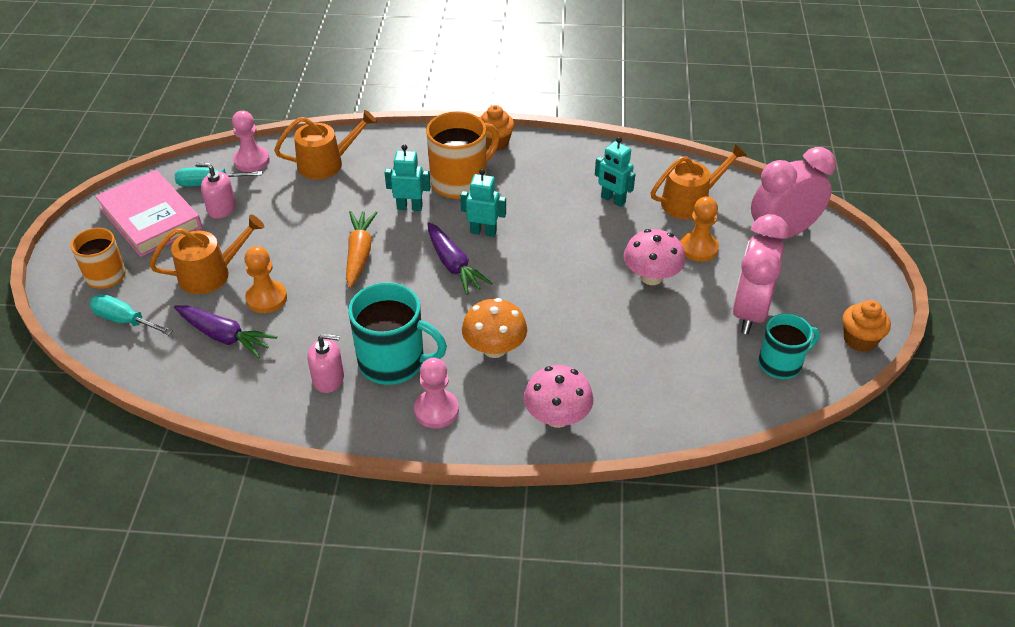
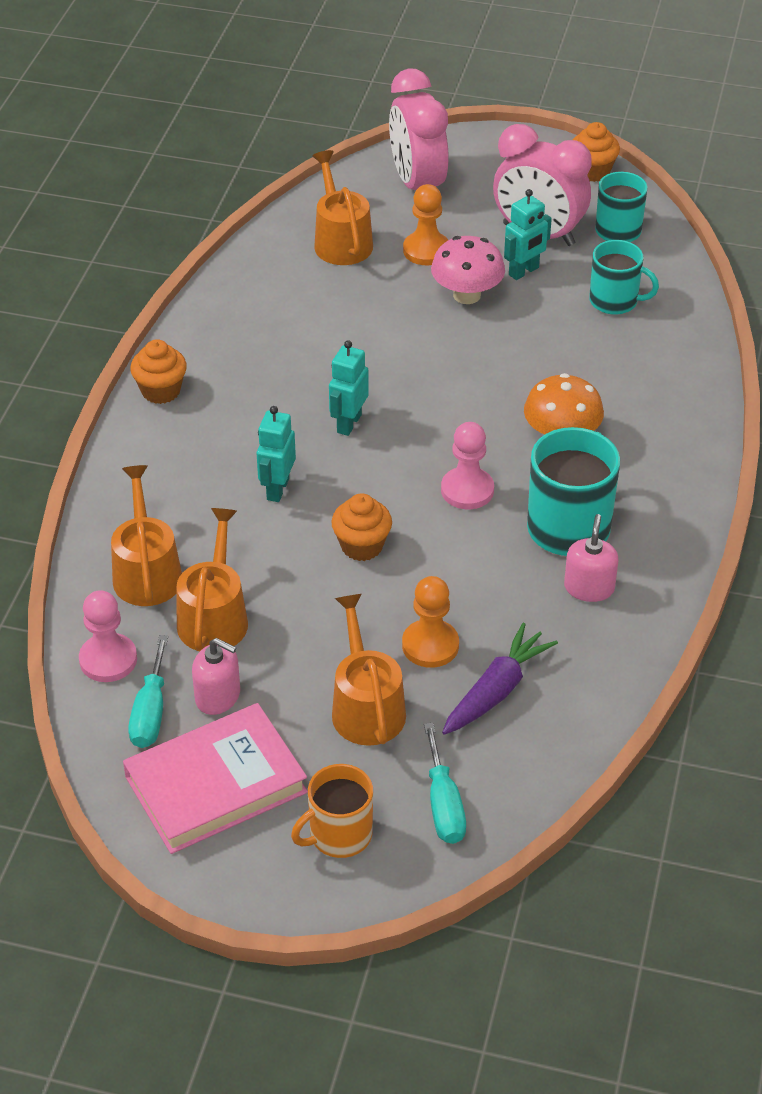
camera: 80 degrees left, 0 degrees up
turquoise screwdriver [89,294,173,335] -> turquoise screwdriver turned 45 degrees counterclockwise [424,723,466,844]
pink soap dispenser [195,162,236,219] -> pink soap dispenser turned 90 degrees counterclockwise [192,638,240,715]
orange carrot [346,211,378,288] -> orange cupcake [331,494,392,561]
pink pawn [414,358,459,428] -> pink pawn moved to [441,422,494,509]
orange mug [426,111,499,199] -> none
purple carrot [427,222,493,295] -> none
pink mushroom [524,365,594,428] -> none
turquoise robot [595,137,635,207] -> turquoise robot moved to [504,189,552,280]
none -> orange watering can [176,508,248,651]
none -> turquoise mug [589,240,659,315]

